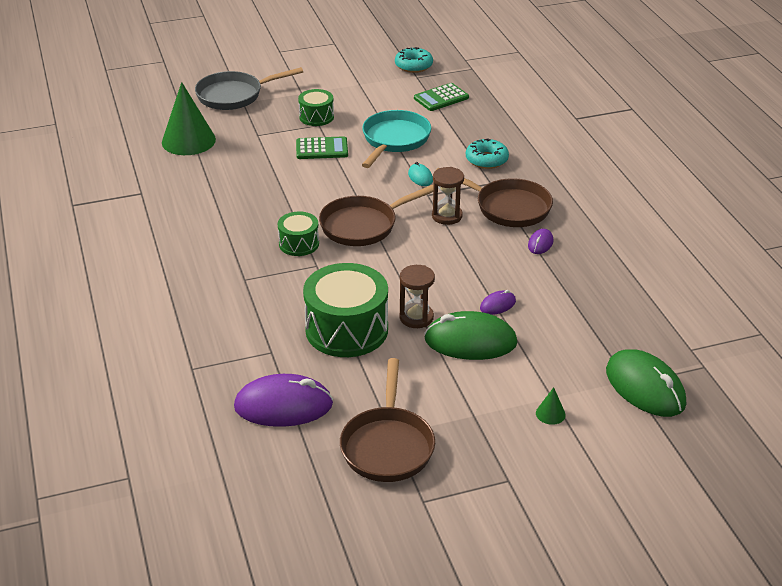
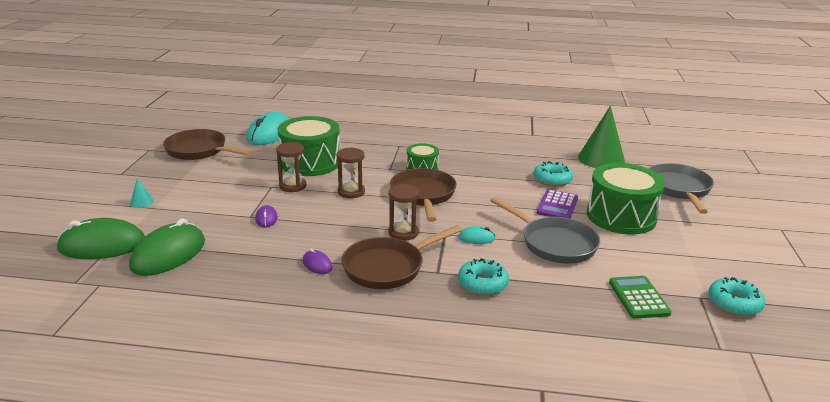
camera: 115 degrees right, 10 degrees down
purple mouse [234,374,333,427] -> turquoise mouse [246,112,289,145]
green calculator [296,136,348,159] -> purple calculator [537,190,578,218]
green drum [298,89,334,126] -> green drum [587,163,665,234], size x1.88
turquoise pan [362,110,431,168] -> grey pan [490,197,600,264]
green mouse [424,311,517,360] -> green mouse moved to [129,218,205,276]
green cone [536,387,566,425] -> turquoise cone [130,178,154,208]
none -> brown hourglass [337,147,365,198]
none -> turquoise donut [534,161,573,187]

